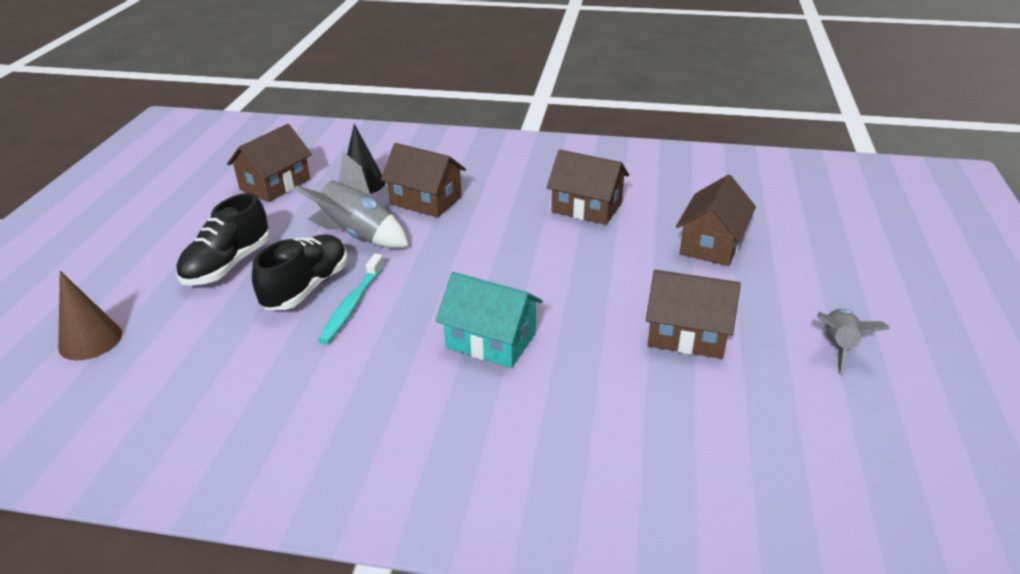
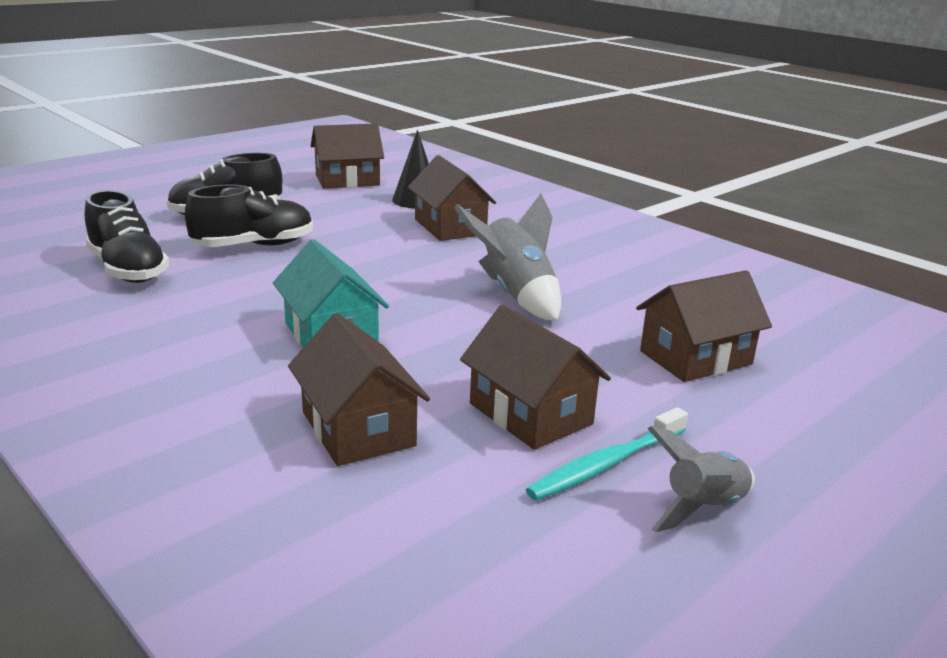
camera: 35 degrees right, 10 degrees down
brown cone [58,271,122,360] -> none
grey rocket [294,152,409,248] -> grey rocket moved to [454,194,561,321]
turquoise toothbrush [318,253,384,344] -> turquoise toothbrush moved to [526,407,688,501]
brown house [547,150,629,225] -> brown house moved to [288,313,430,466]
none -> black shoe [85,190,169,283]

